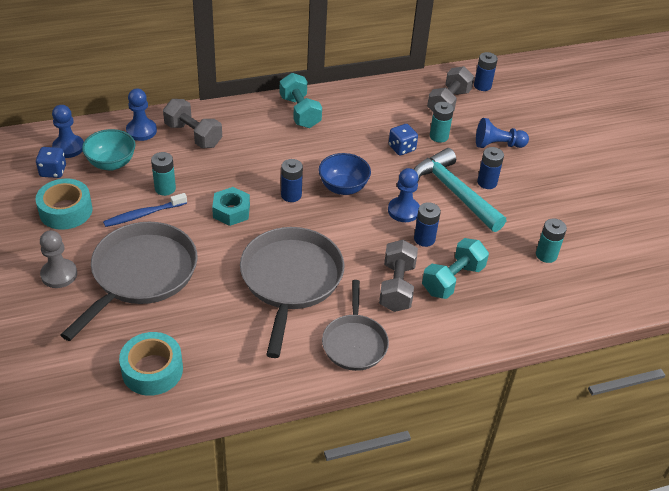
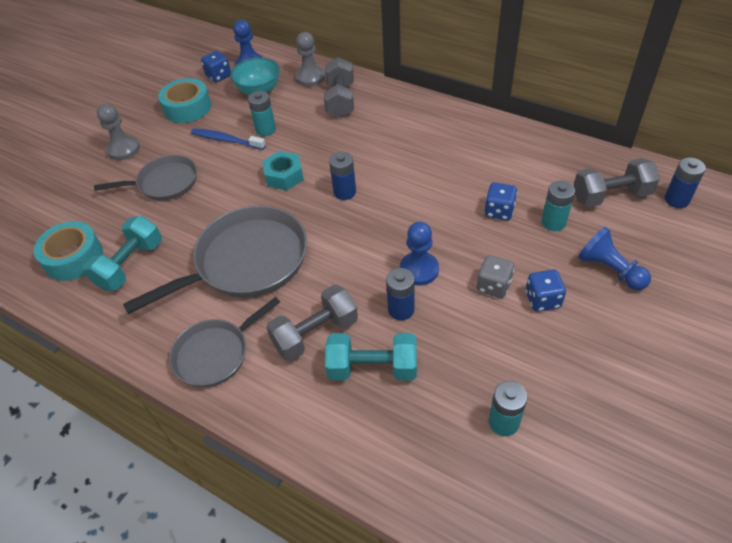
camera: 55 degrees right, 5 degrees up
grey pan [61,222,197,341] -> grey pan [94,155,197,200], size x0.60
blue pawn [126,89,157,141] -> grey pawn [296,32,325,87]
turquoise dumbbell [280,73,322,128] -> turquoise dumbbell moved to [83,216,162,291]
blue bowl [318,153,371,195] -> none
turquoise hammer [414,148,506,232] -> grey dice [477,255,514,298]
blue battery [477,147,504,189] -> blue dice [526,270,566,312]

